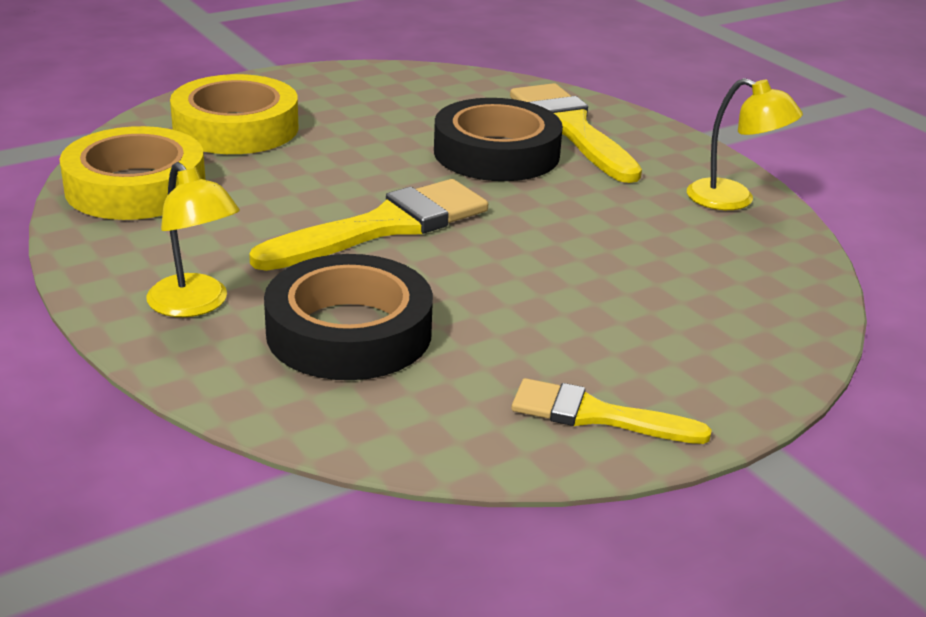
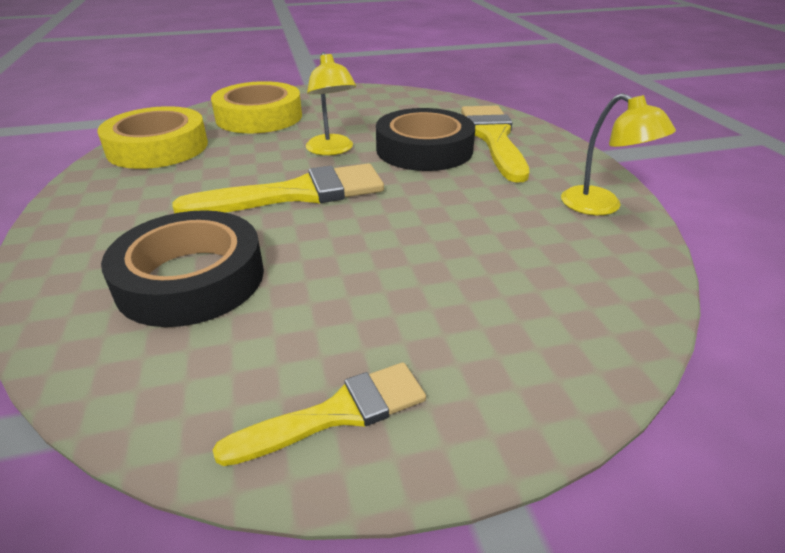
camera: 20 degrees right, 5 degrees up
yellow lamp [146,162,240,317] -> yellow lamp moved to [306,52,356,155]
yellow brush [511,378,712,444] -> yellow brush turned 120 degrees clockwise [213,362,426,466]

